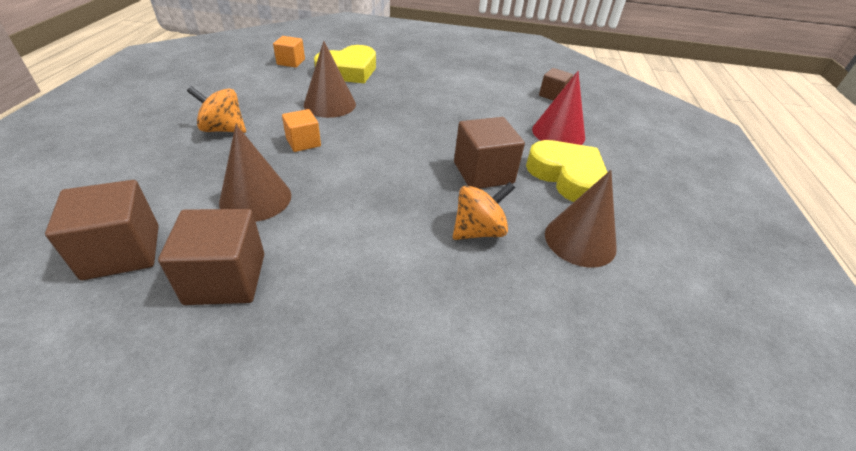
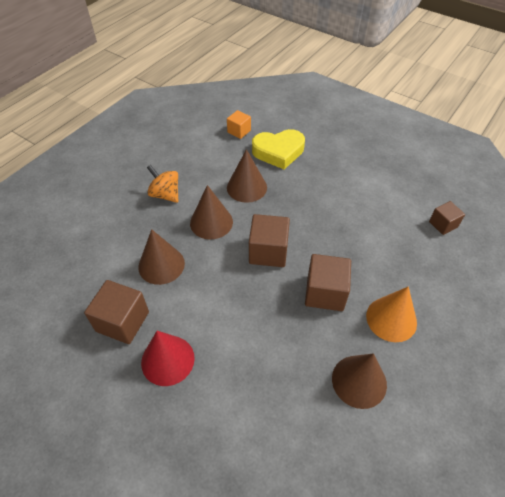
camera: 30 degrees right, 10 degrees up
brown cube [45,180,159,280] -> brown cube moved to [249,214,290,267]
orange cube [282,109,321,152] -> brown cone [190,185,233,239]
orange spinning top [453,182,515,240] -> none
yellow heart [526,140,608,202] -> orange cone [366,286,417,342]
red cone [532,71,585,145] -> red cone moved to [141,331,195,386]

